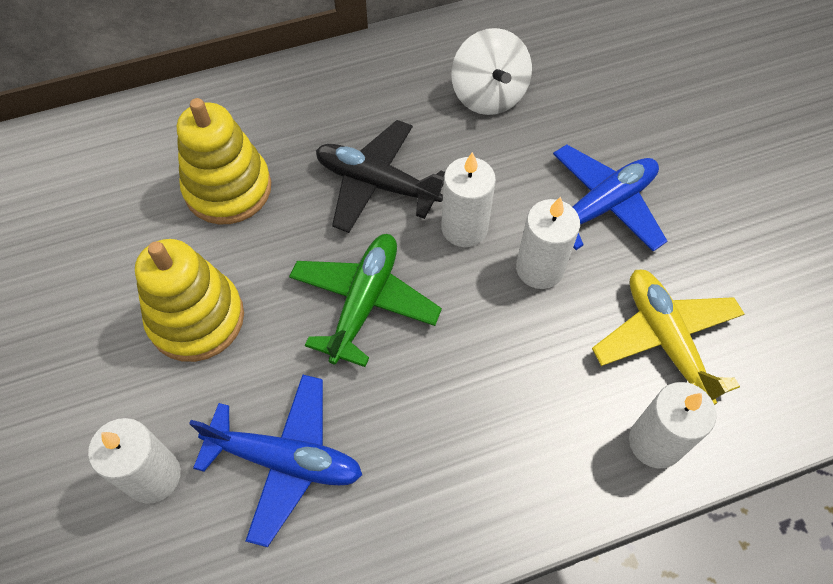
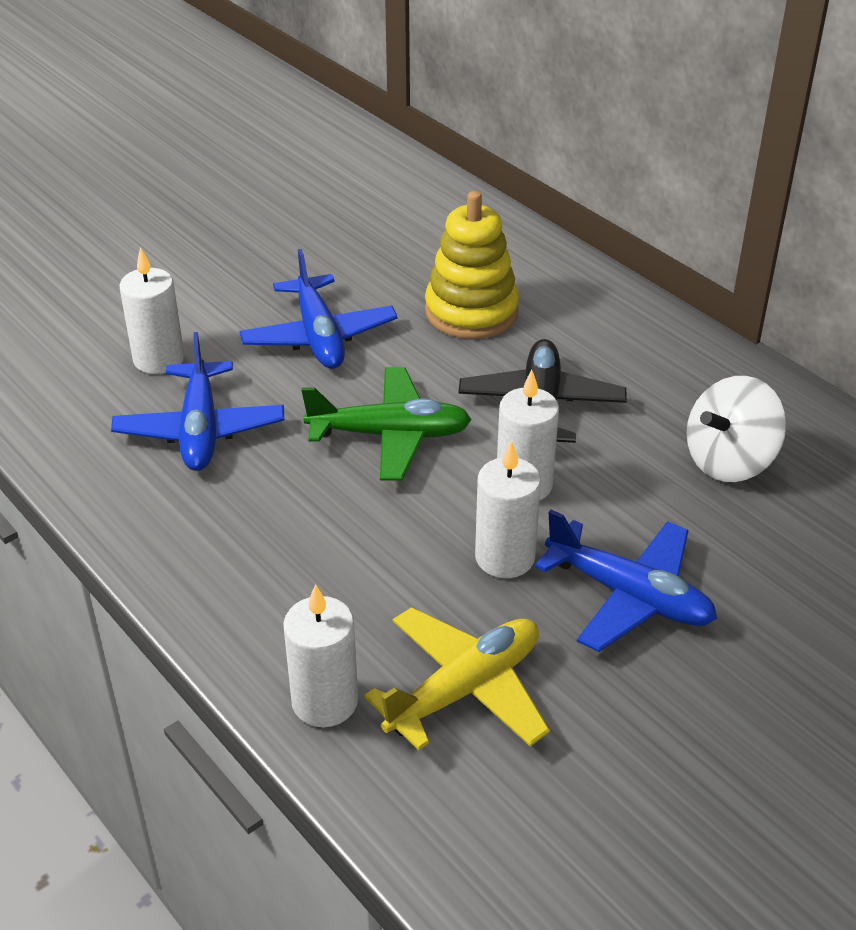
camera: 70 degrees right, 20 degrees down
yellow stacking toy [135,239,244,362] -> blue plane [239,249,398,369]

